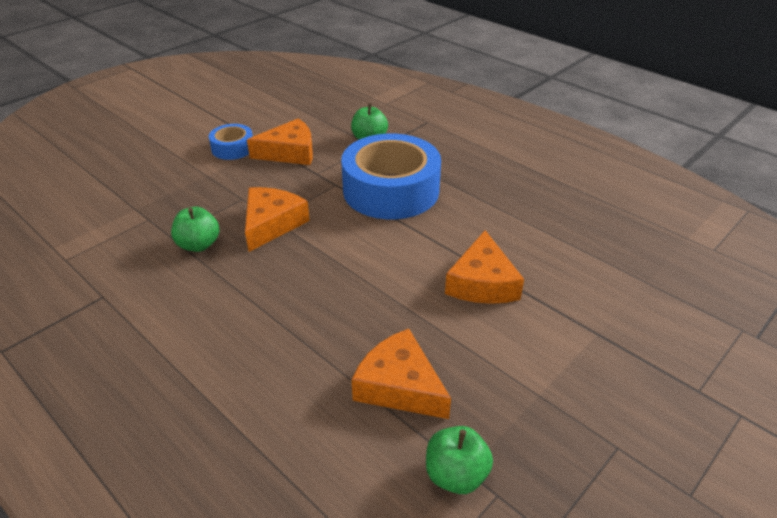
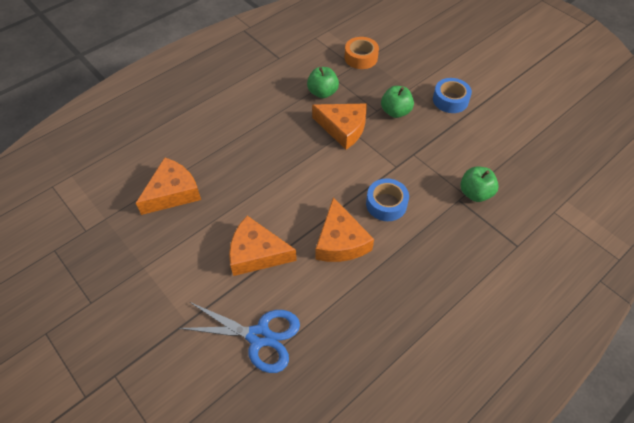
camera: 95 degrees right, 15 degrees up
orange cheese [247,118,313,165] -> orange cheese moved to [316,197,374,262]
blue tape [341,134,441,219] -> blue tape [366,178,409,221], size x0.48
green apple [426,426,493,494] -> green apple moved to [381,86,414,118]
none -> blue scissors [178,302,300,373]
none -> orange tape [345,37,379,69]

